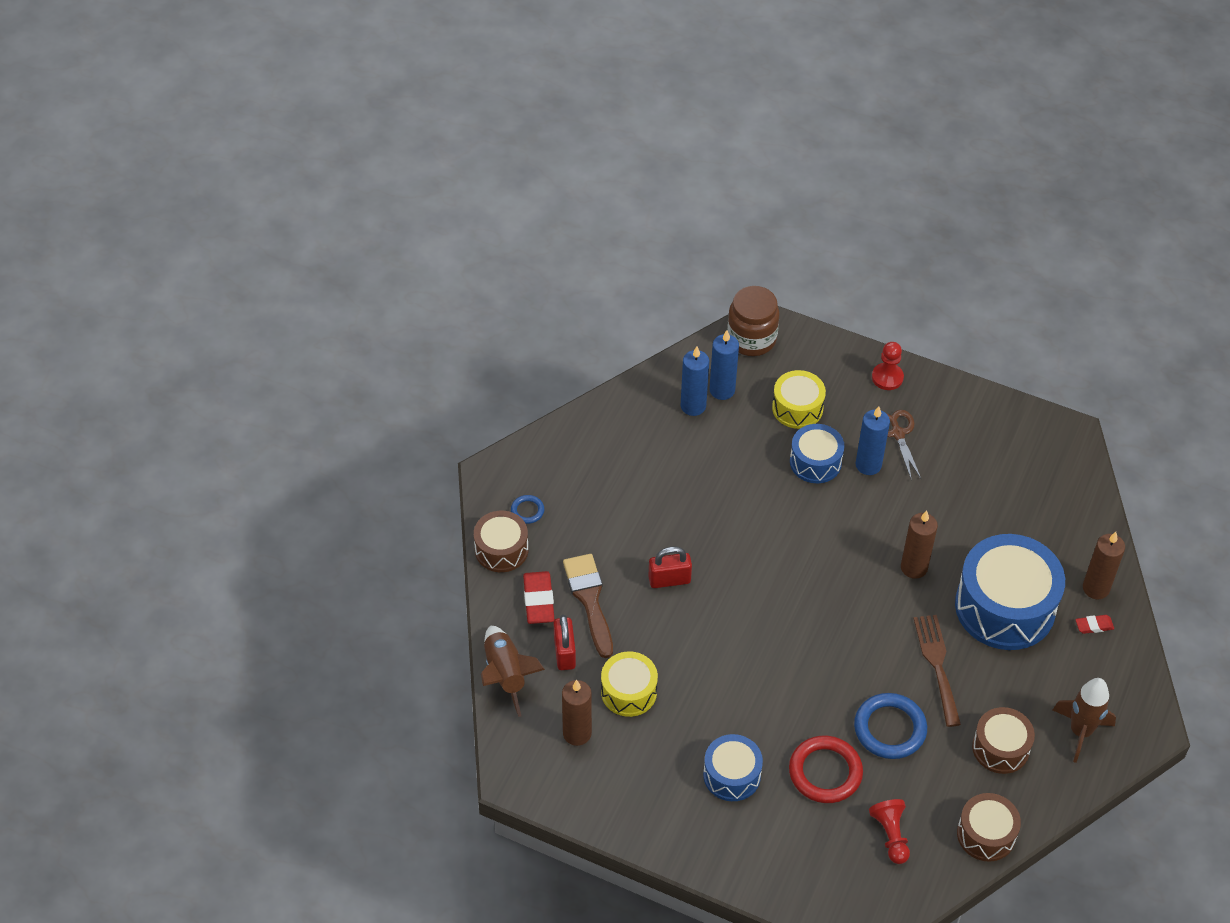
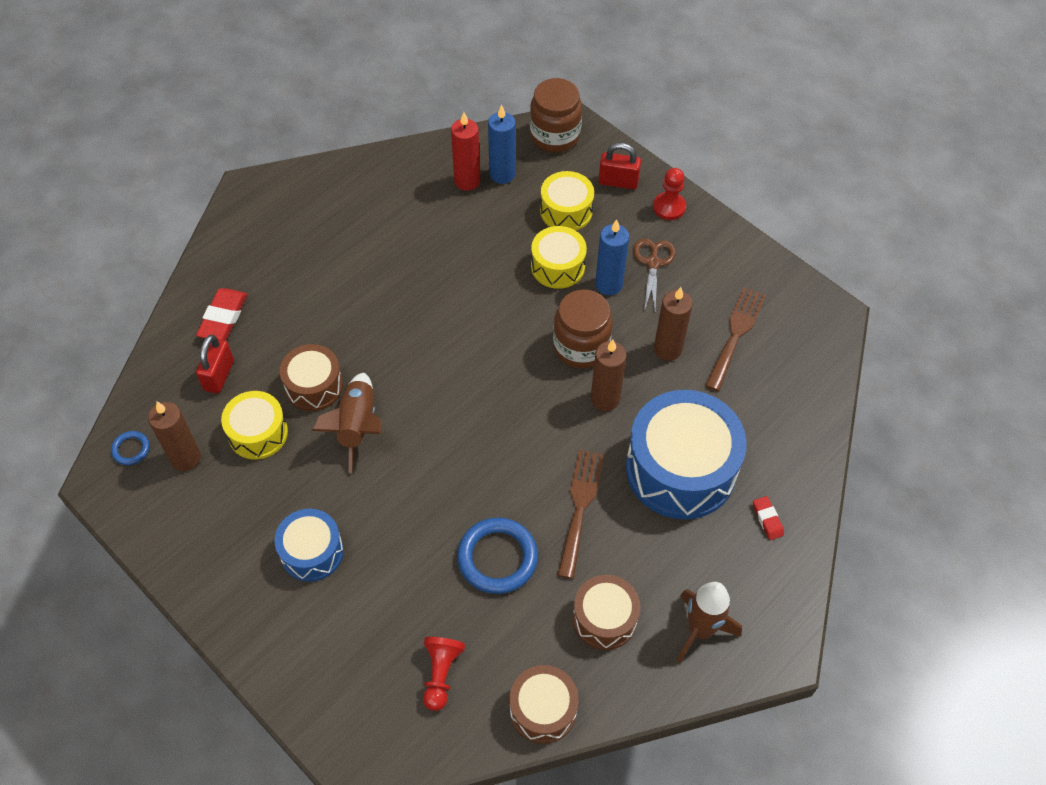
camera: 20 degrees right, 5 degrees up
brown drum [474,511,528,572] -> brown drum moved to [280,344,343,411]
brown rocket [481,626,545,717] -> brown rocket moved to [312,373,381,473]
blue ring [511,495,544,524] -> blue ring moved to [111,431,150,465]
brown brush [563,554,613,658] -> none
red padlock [648,547,692,588] -> red padlock moved to [598,143,641,190]
blue candle [680,347,709,416] -> red candle [451,112,480,191]
red ring [789,736,863,803] -> none
blue drum [790,424,844,483] -> yellow drum [531,226,587,289]
red eraser [1075,615,1114,634] -> red eraser turned 60 degrees clockwise [753,496,784,540]
brown candle [1083,532,1125,599] -> brown candle moved to [654,287,693,361]
none -> brown jar [553,289,613,368]
none -> brown fork [705,287,766,391]

